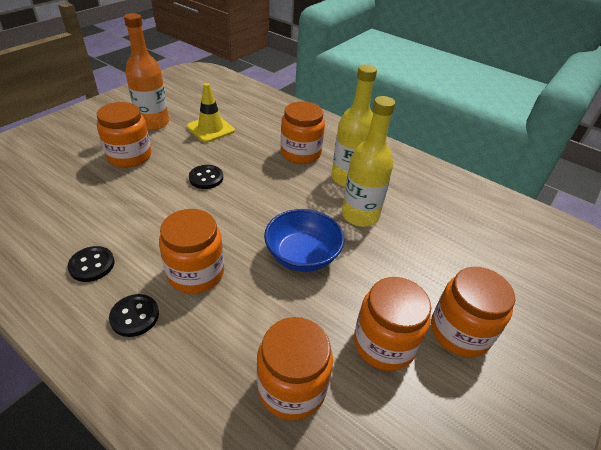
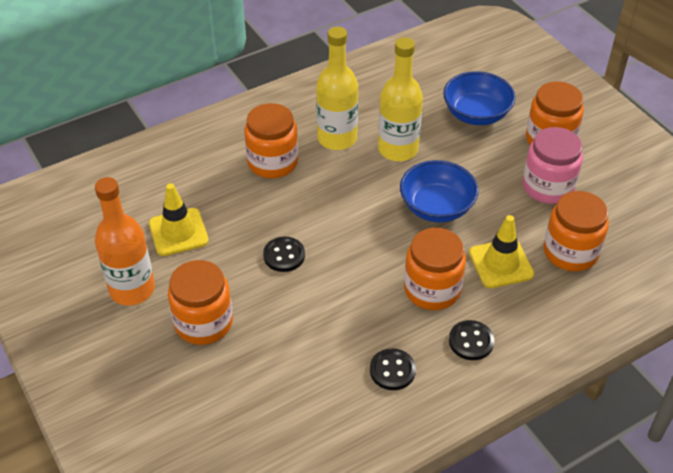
camera: 65 degrees left, 5 degrees up
orange jar [354,277,431,371] -> pink jar [523,127,583,204]
none -> blue bowl [443,71,515,125]
none -> yellow traffic cone [469,215,534,288]

